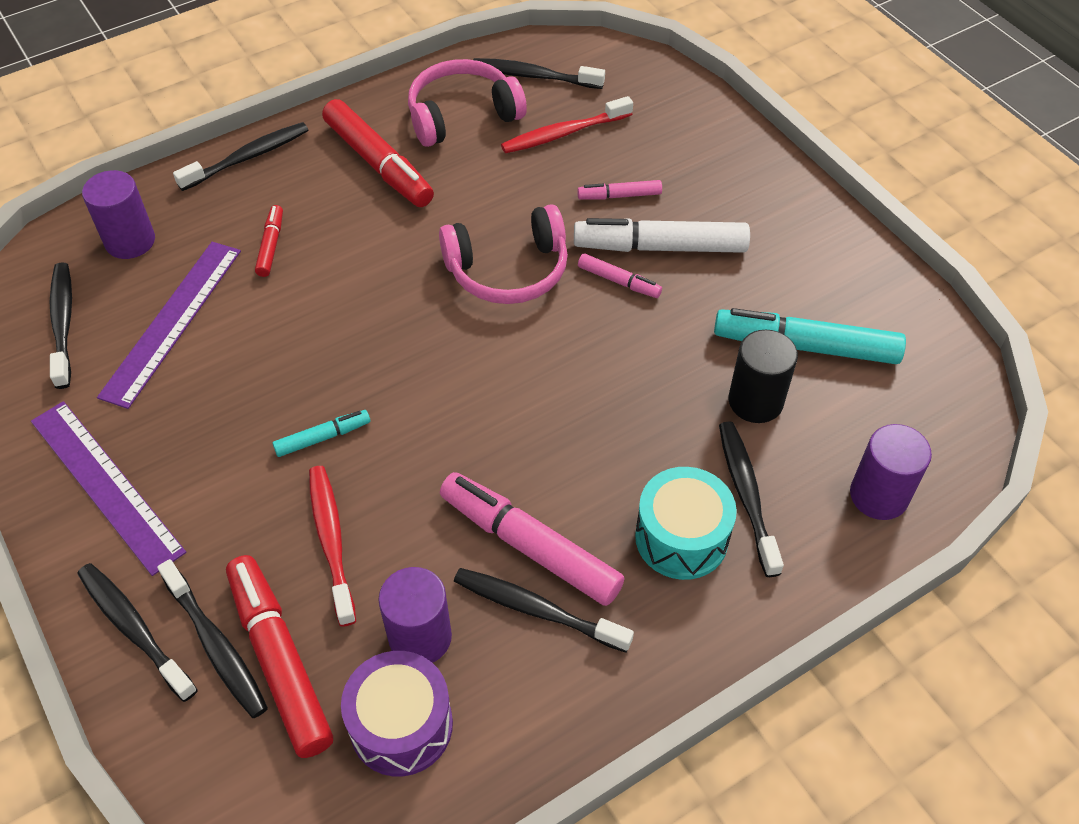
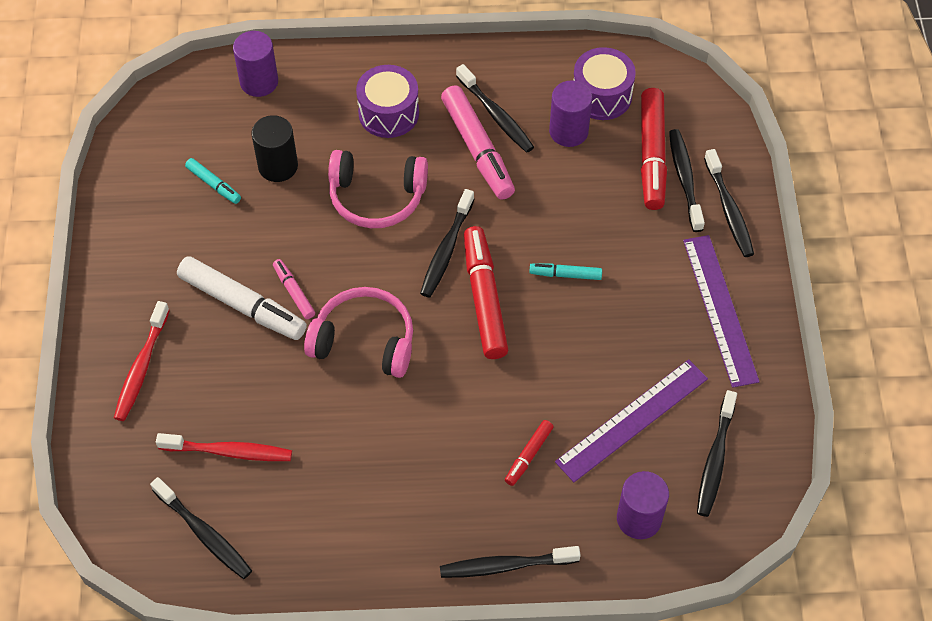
camera: 150 degrees left, 5 degrees up
red toothbrush [309,466,356,627] -> red toothbrush moved to [114,301,170,421]
red marker [322,99,434,207] -> red marker moved to [464,226,508,359]
pink headphones [408,59,527,147] -> pink headphones moved to [328,150,428,228]
pink marker [577,180,662,200] -> none
turquoise drum [635,467,737,580] -> purple drum [356,65,419,138]
turquoise marker [714,308,906,364] -> turquoise marker [185,158,241,204], size x0.50
black toothbrush [719,421,784,577] -> black toothbrush moved to [420,189,474,297]

